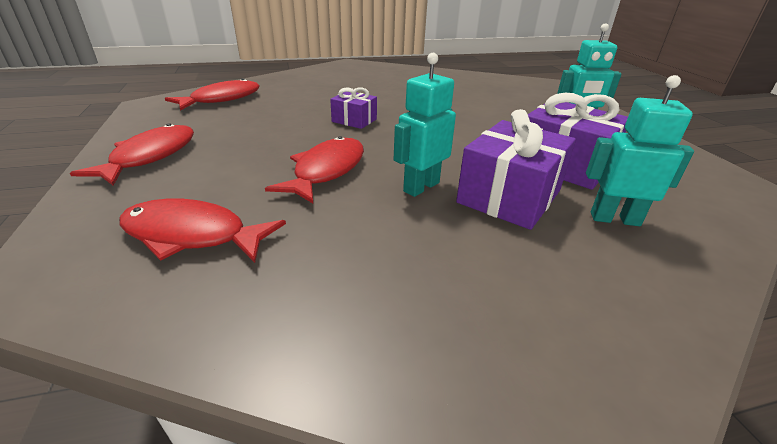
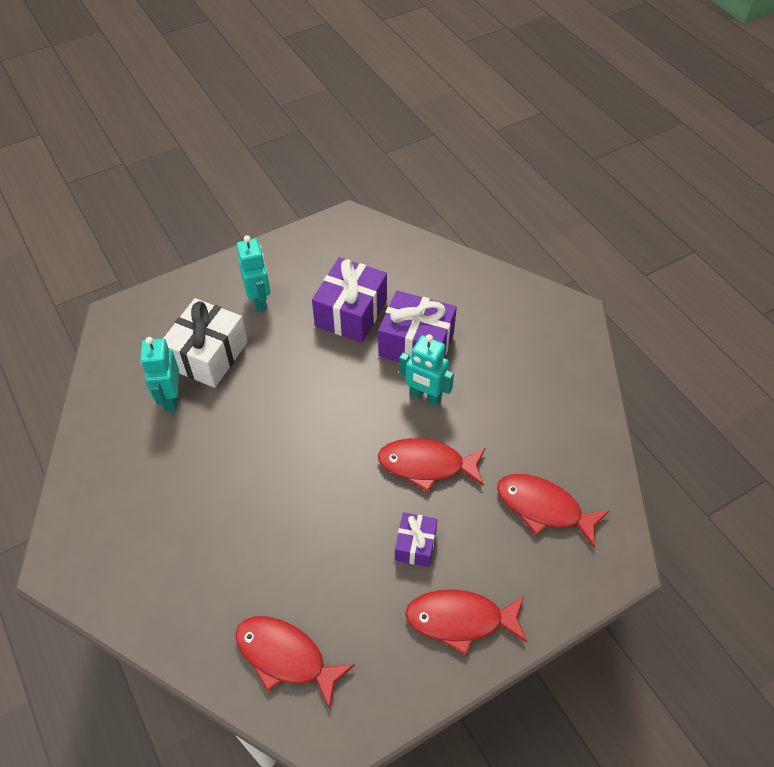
camera: 105 degrees left, 20 degrees up
red fish [119,198,286,263] -> red fish turned 120 degrees clockwise [497,474,609,548]
purple gift [330,88,377,129] -> purple gift moved to [395,512,438,567]
turquoise robot [586,75,694,226] -> turquoise robot moved to [140,337,179,411]
none -> white gift [163,298,248,388]

